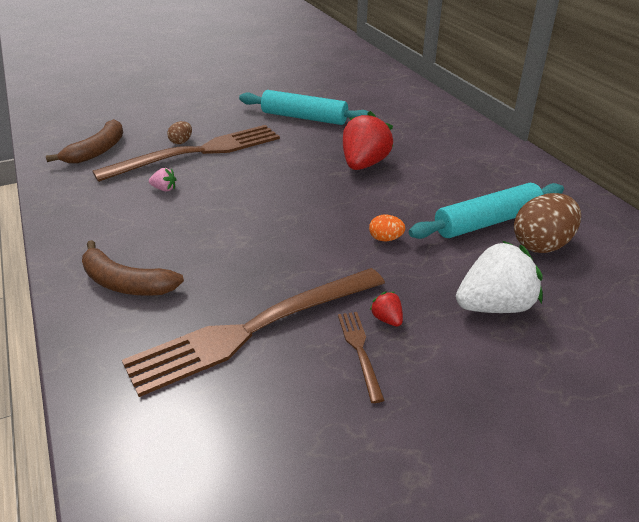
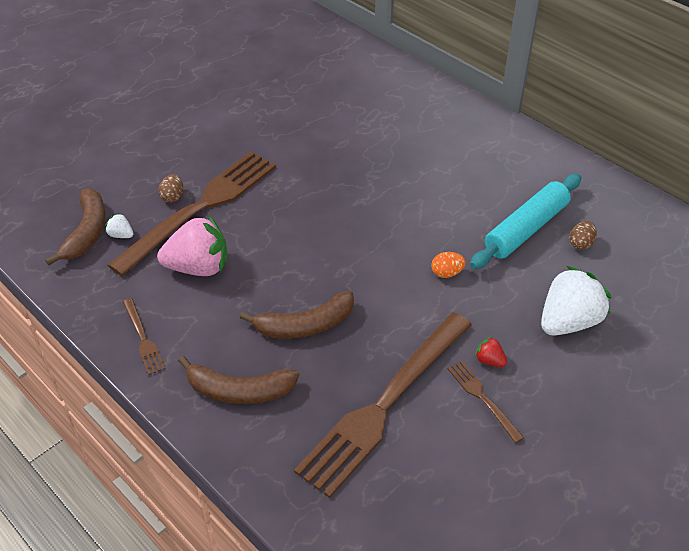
camera: 20 degrees left, 10 degrees up
pink strawberry [149,168,177,191] -> pink strawberry [157,216,227,276], size x2.32
turquoise rolling pin [239,90,368,125] -> none
red strawberry [343,111,393,170] -> none
brown egg [514,193,581,253] -> brown egg [570,221,597,250], size x0.49
none -> white strawberry [105,213,133,238]
none -> brown fork [123,298,166,375]
none -> brown banana [240,291,354,339]

